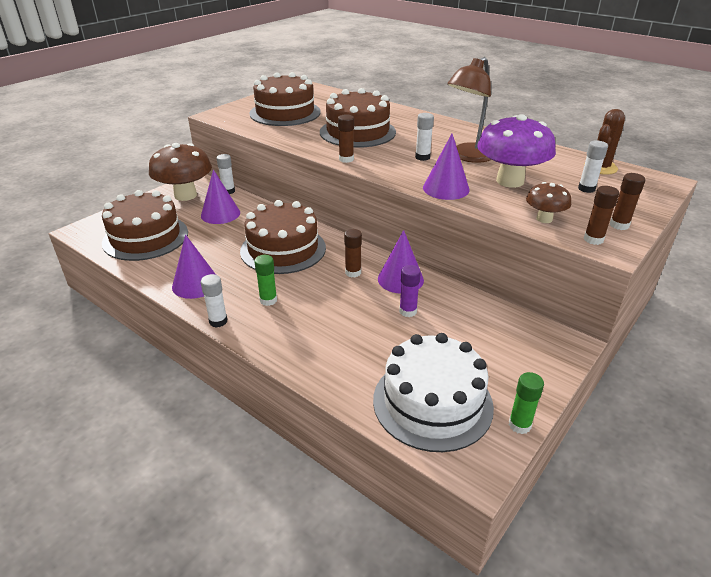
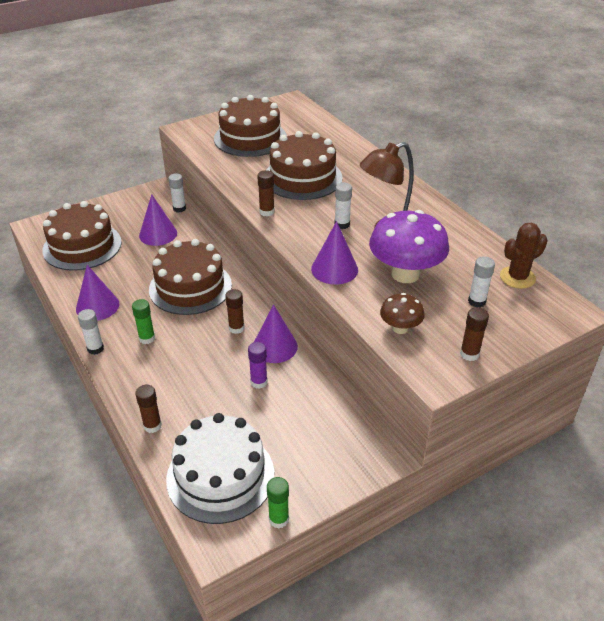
camera: 20 degrees right, 5 degrees up
brown mushroom [149,143,212,201] -> none
brown glue stick [584,186,619,245] -> brown glue stick moved to [135,385,162,433]

